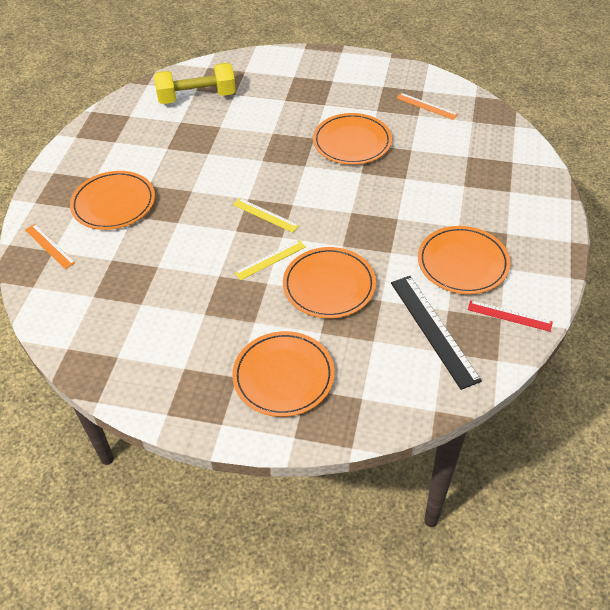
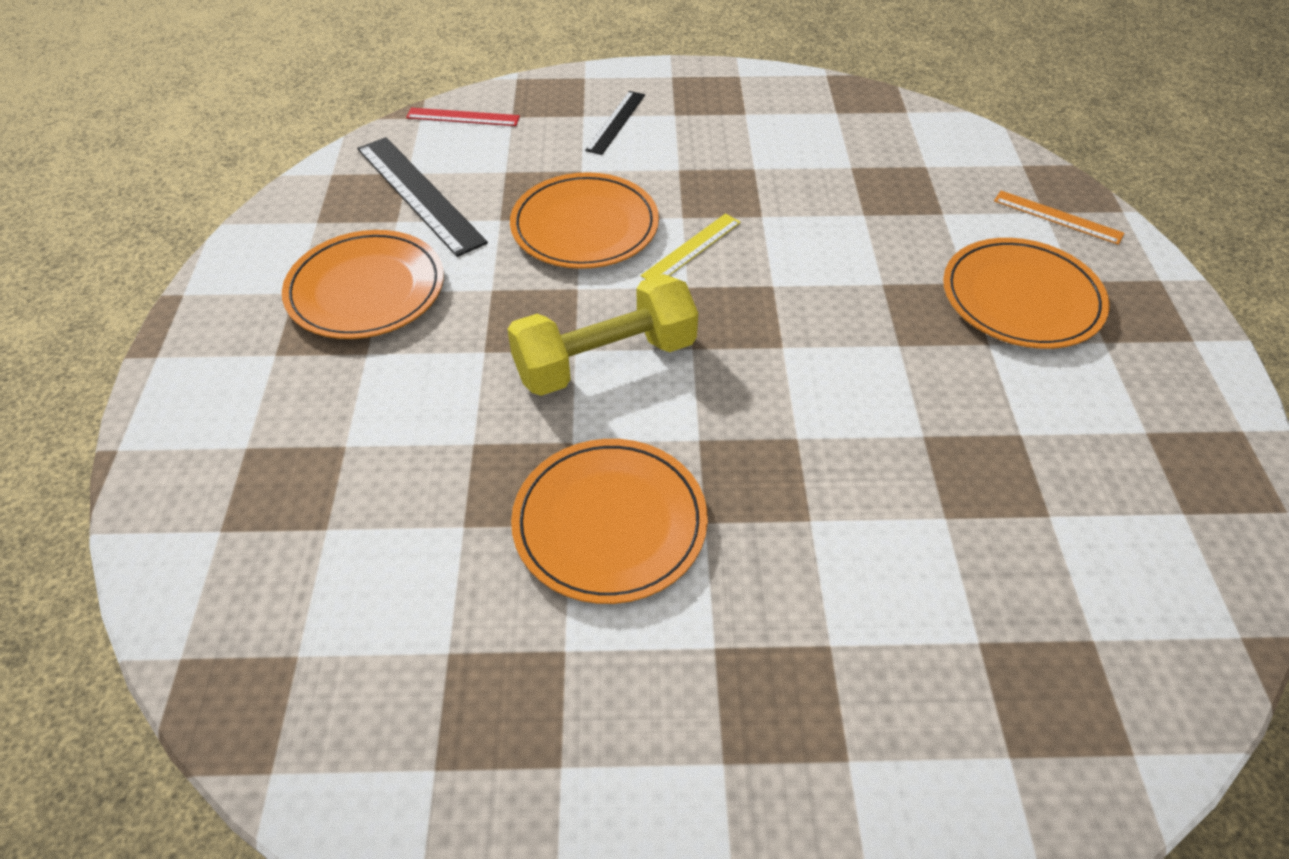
camera: 165 degrees right, 0 degrees up
yellow dumbbell [154,63,236,104] -> yellow dumbbell moved to [507,274,698,396]
orange plate [232,331,335,417] -> black ruler [585,91,645,155]
yellow ruler [233,198,299,233] -> none
orange ruler [396,93,458,120] -> none
red ruler [468,300,553,332] -> red ruler moved to [406,108,520,126]

